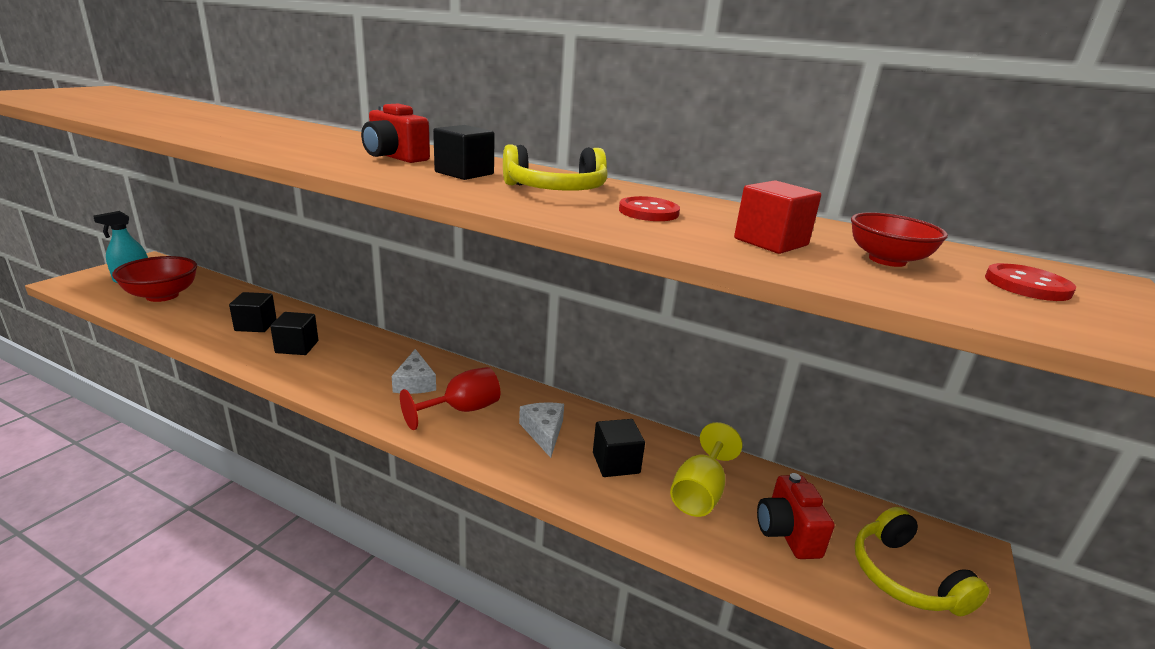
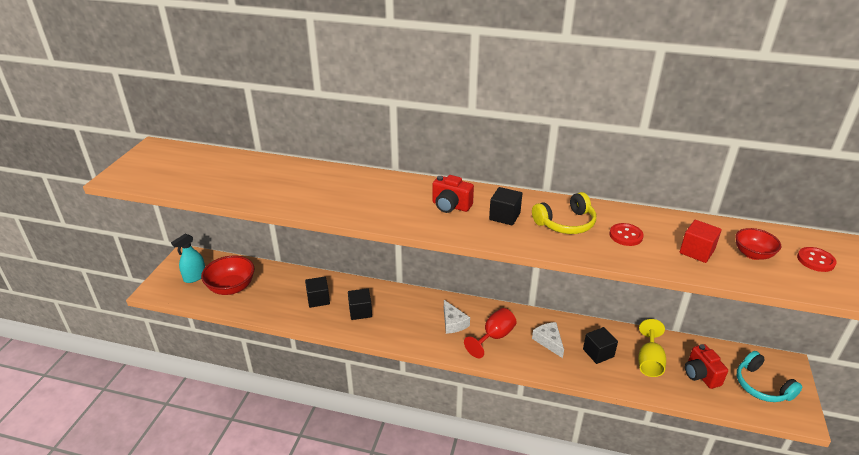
camera: 10 degrees left, 10 degrees up
yellow headphones [855,507,989,616] -> turquoise headphones [737,351,802,402]

